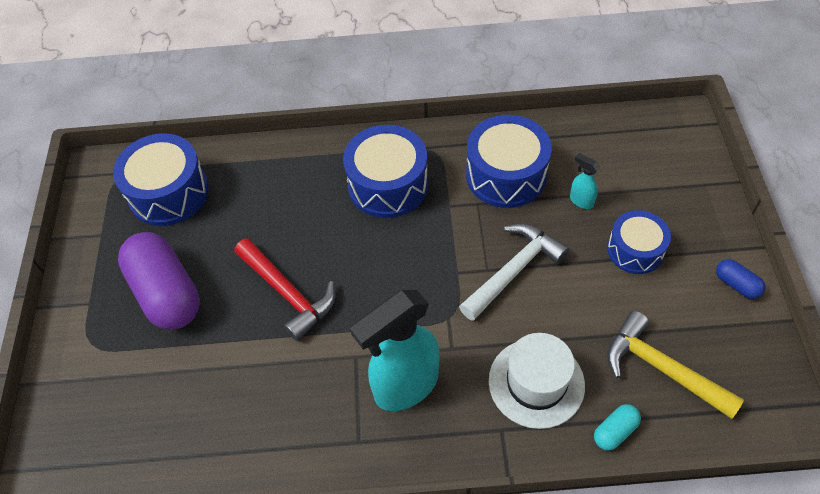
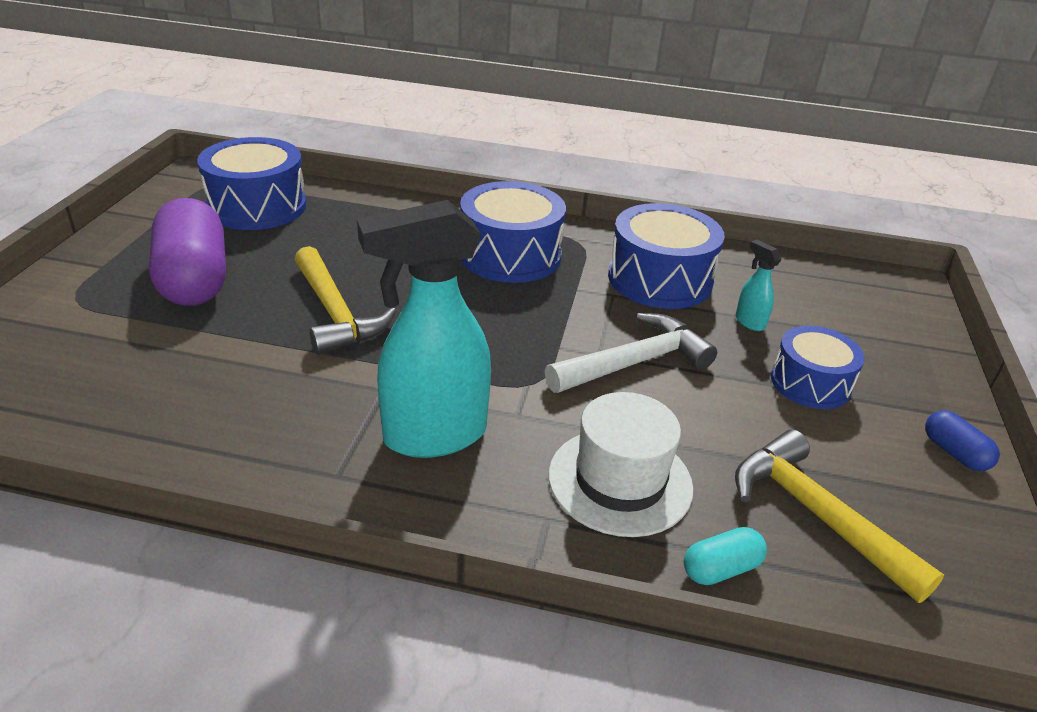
camera: 10 degrees right, 20 degrees down
red hammer [235,238,336,341] -> yellow hammer [295,246,396,355]

